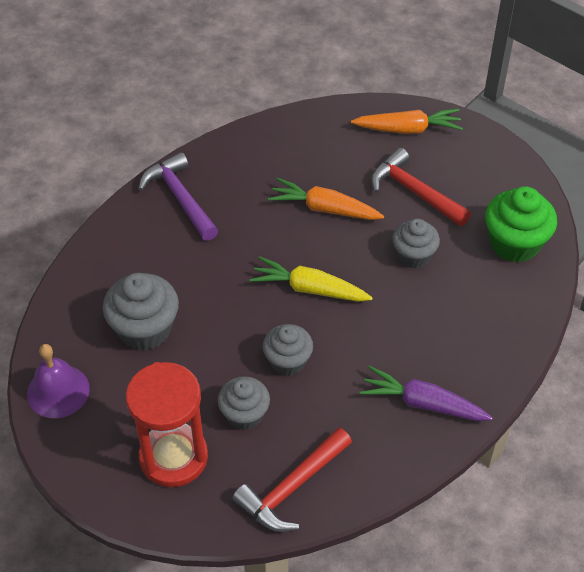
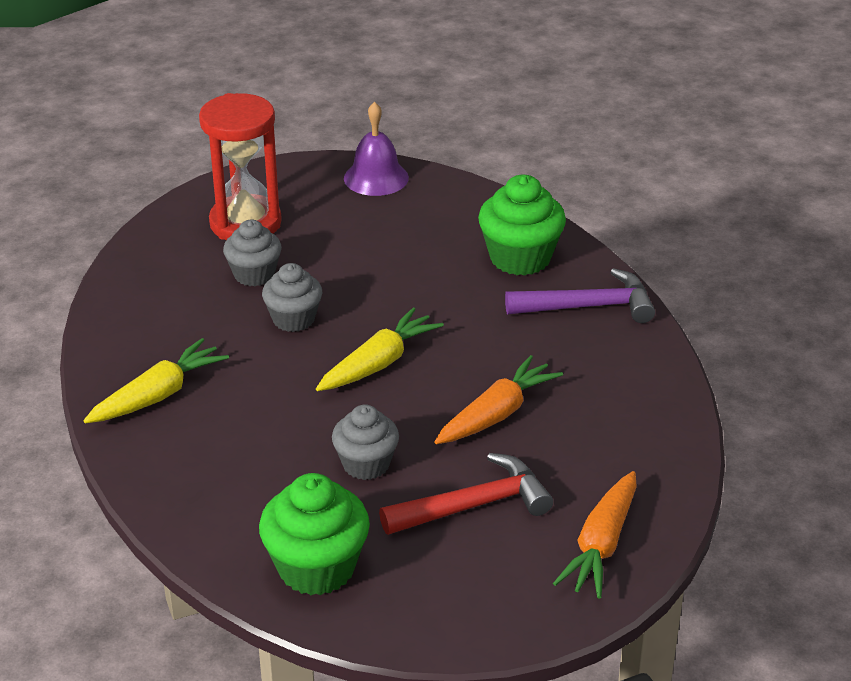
camera: 115 degrees right, 15 degrees down
grey cupcake [103,273,179,350] -> none
red hammer [232,427,352,532] -> none
purple carrot [360,366,493,421] -> yellow carrot [83,338,229,423]
none -> green cupcake [478,175,566,276]

